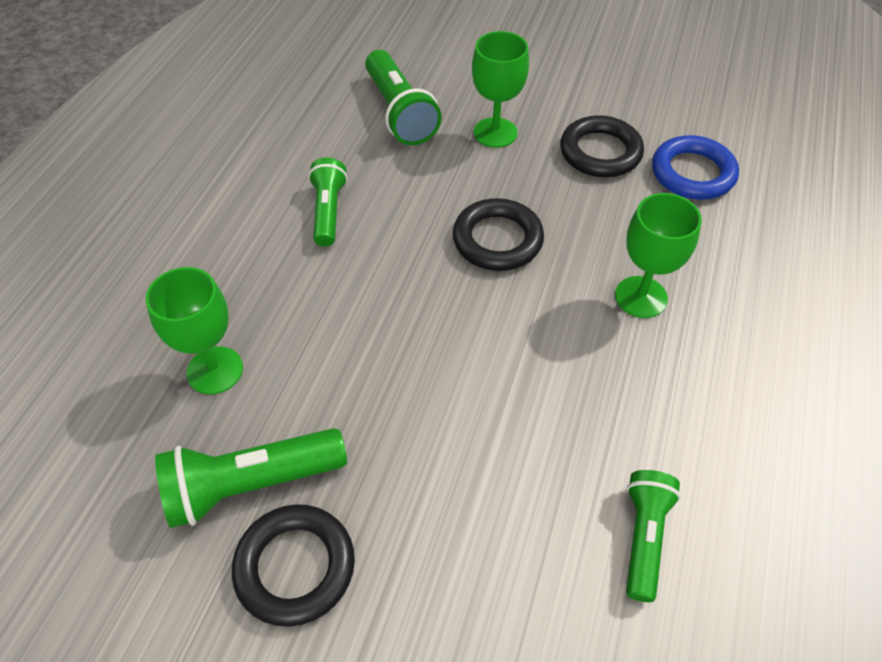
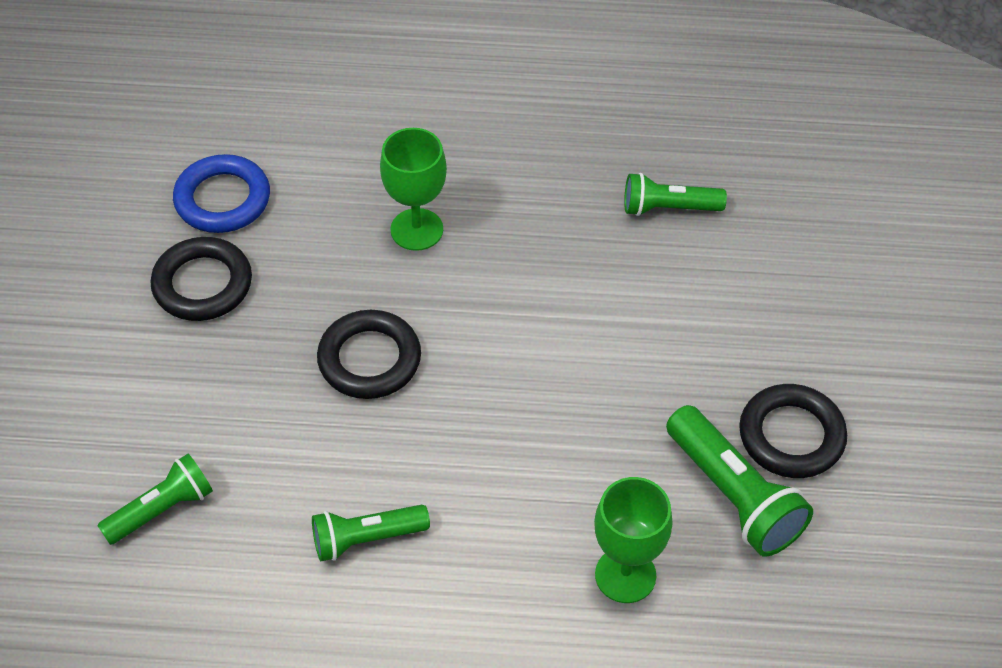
camera: 105 degrees left, 0 degrees up
green flashlight [365,50,442,145] -> green flashlight [97,454,213,545], size x0.66
green goblet [472,31,529,148] -> none

